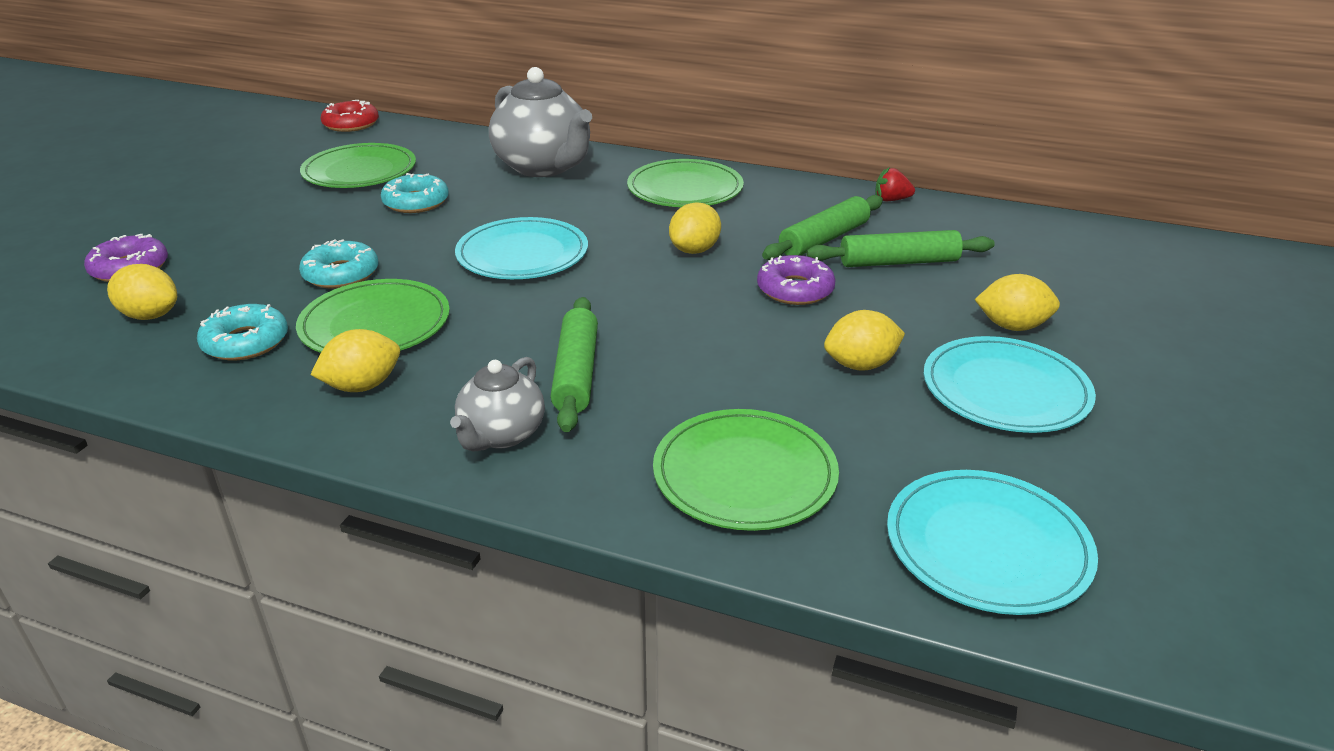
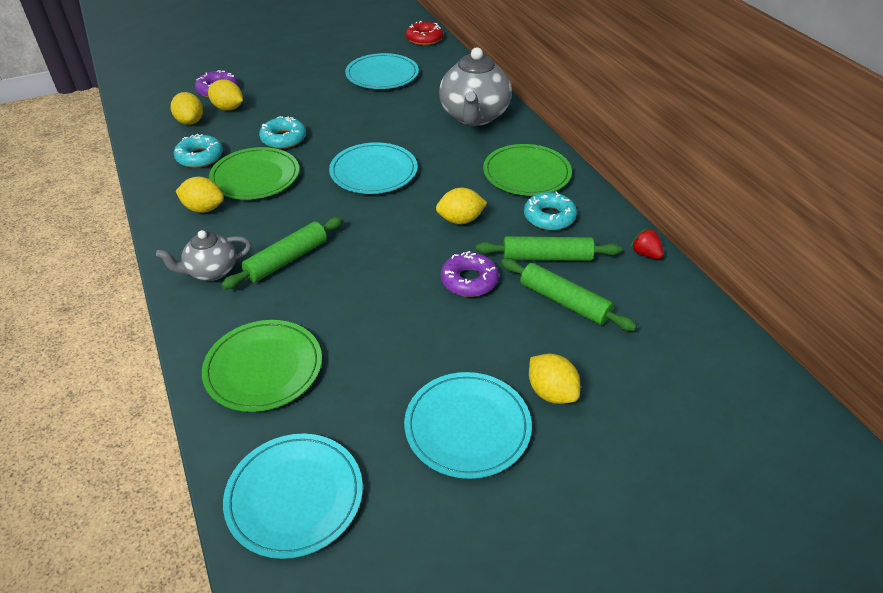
camera: 45 degrees right, 10 degrees up
green plate [300,143,416,188] -> turquoise plate [345,53,419,89]
turquoise donut [381,173,449,213] -> turquoise donut moved to [524,191,577,230]
yellow lemon [824,310,905,371] -> yellow lemon moved to [208,80,243,111]

